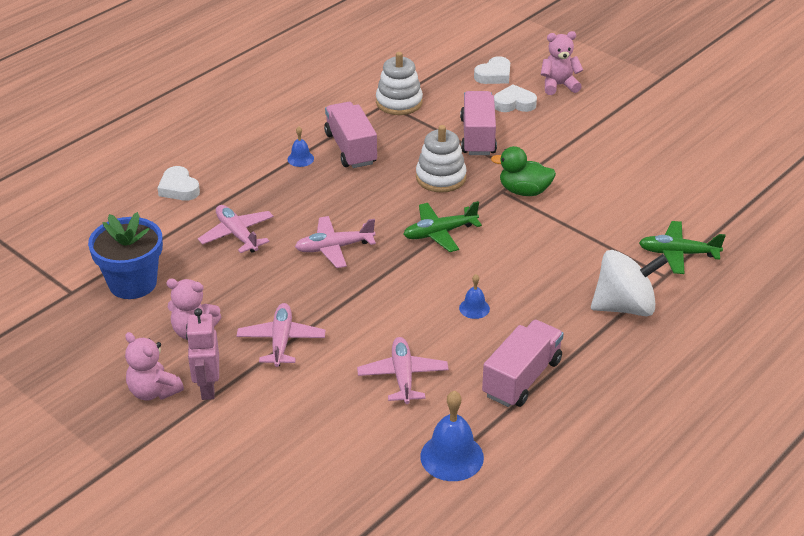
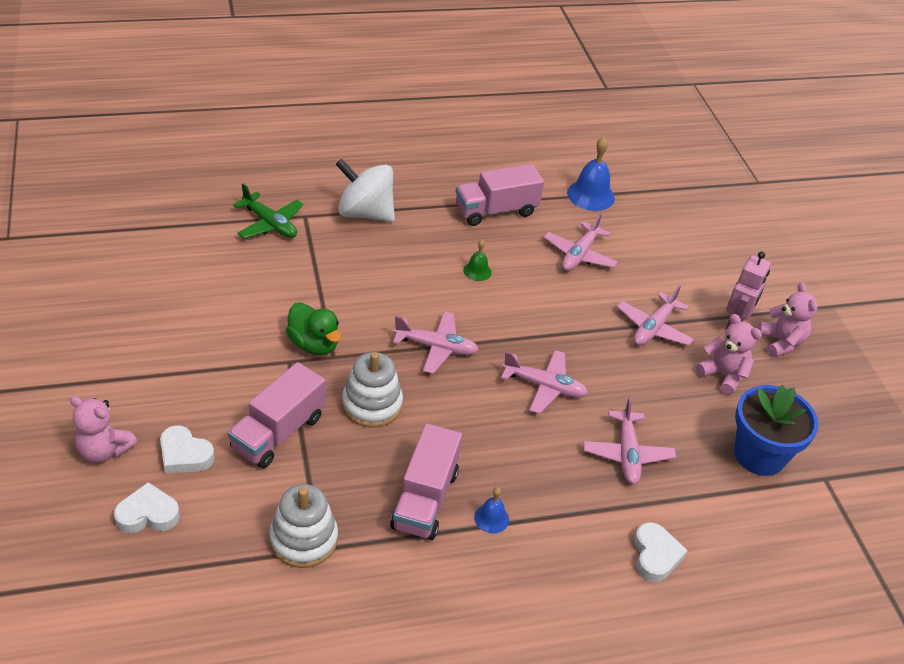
camera: 150 degrees left, 5 degrees up
green plane [403,201,482,252] -> pink plane [393,311,479,374]
blue bell [459,274,490,319] -> green bell [463,240,492,281]

